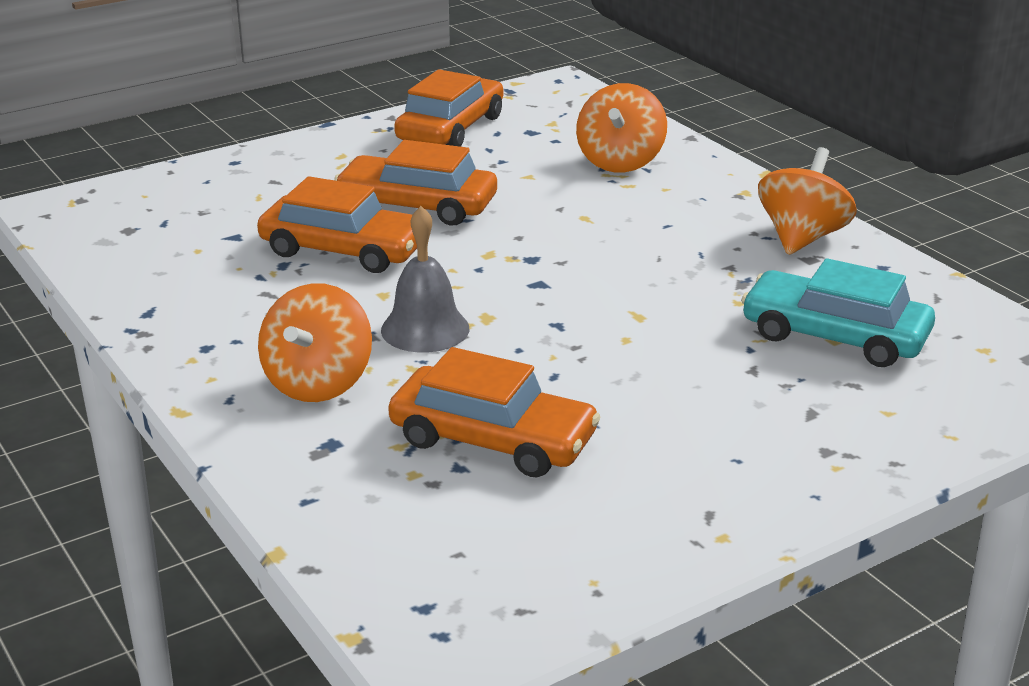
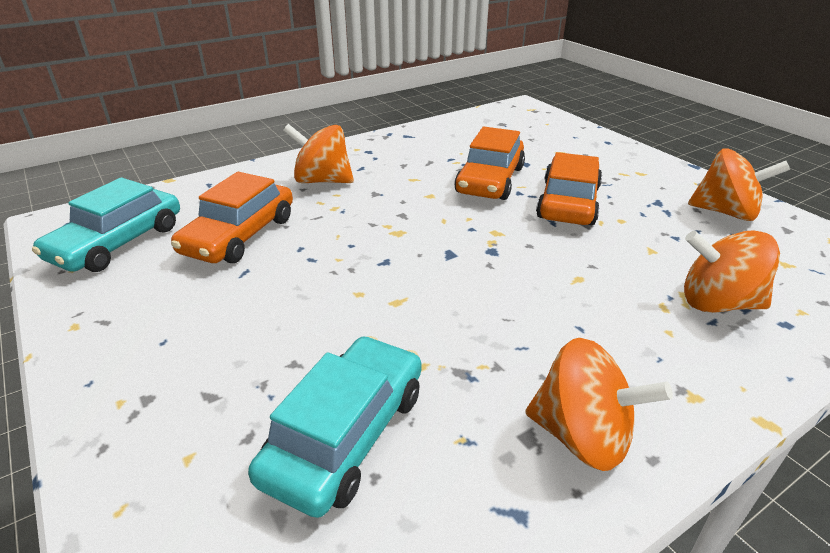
camera: 90 degrees right, 5 degrees up
grey bell [381,206,469,353] -> none
orange car [394,69,503,147] -> orange spinning top [688,148,790,221]
none -> turquoise car [32,177,180,272]

